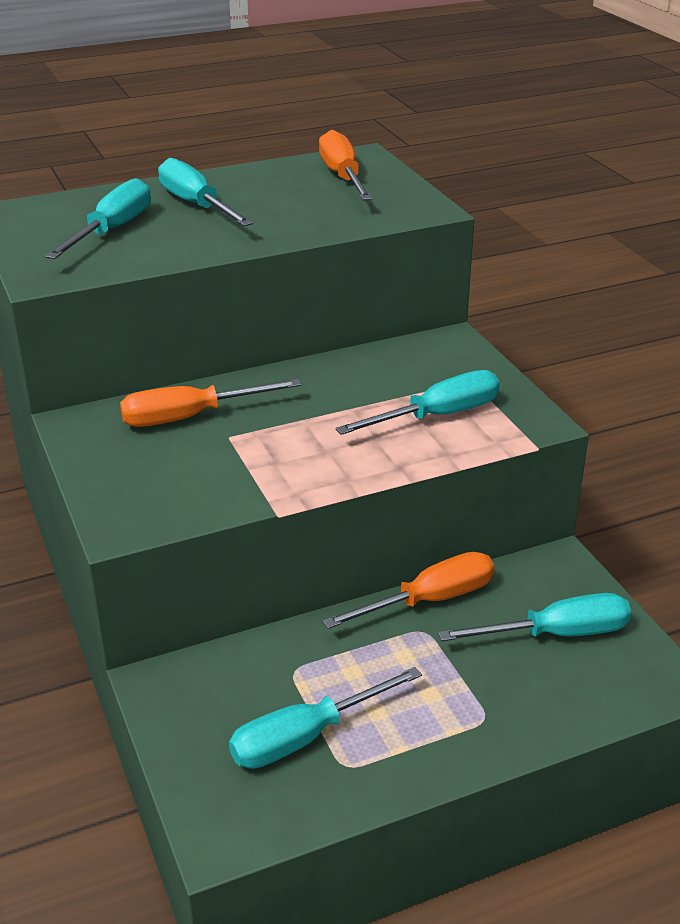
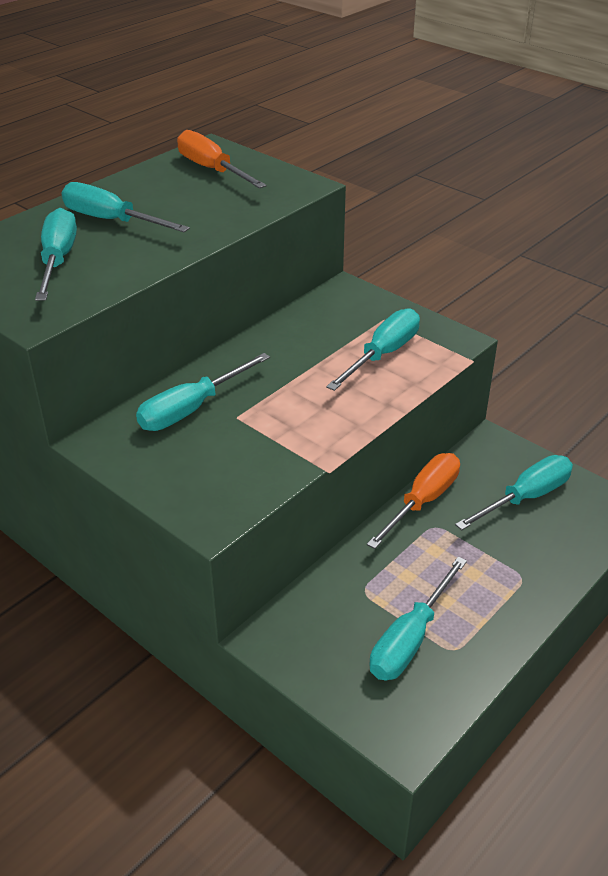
camera: 25 degrees left, 5 degrees up
orange screwdriver [120,379,302,427] -> turquoise screwdriver [136,353,270,431]

